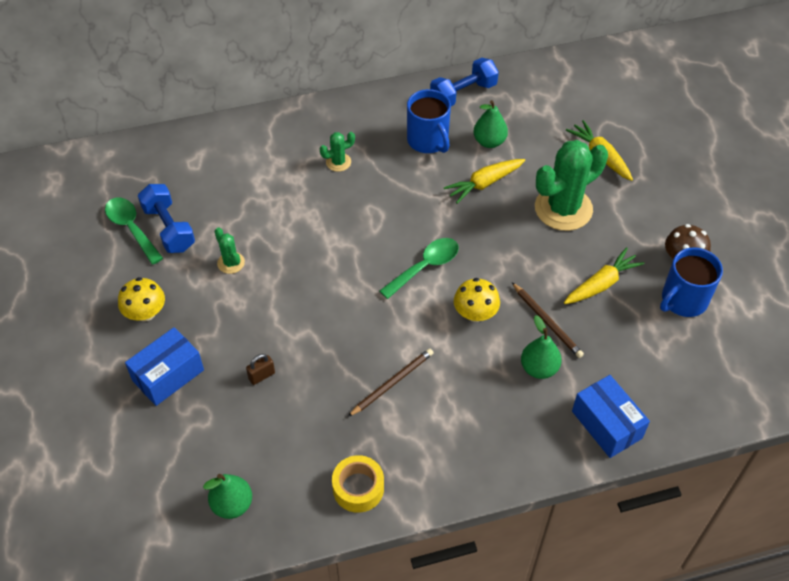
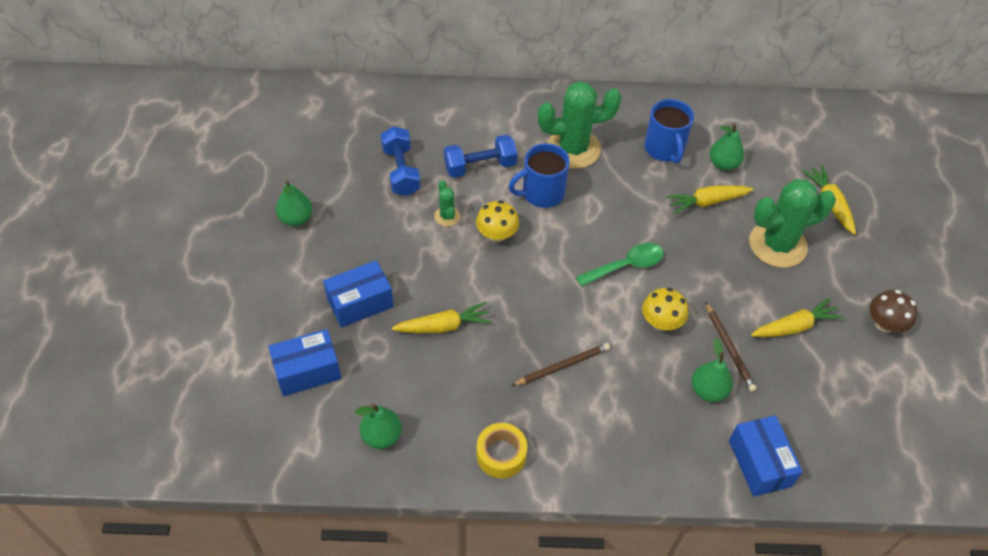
camera: 15 degrees right, 0 degrees up
green spoon [105,198,163,265] -> none
yellow mushroom [118,277,165,322] -> yellow mushroom moved to [476,200,519,242]
brown padlock [246,354,275,385] -> yellow carrot [392,302,492,333]
green cactus [320,132,355,172] -> green cactus [538,81,622,169], size x2.21
blue dumbbell [430,58,499,106] -> blue dumbbell moved to [444,135,517,178]
blue mug [660,247,723,317] -> blue mug moved to [509,143,570,208]
none -> blue box [268,329,341,396]
none -> green pear [276,180,312,226]

